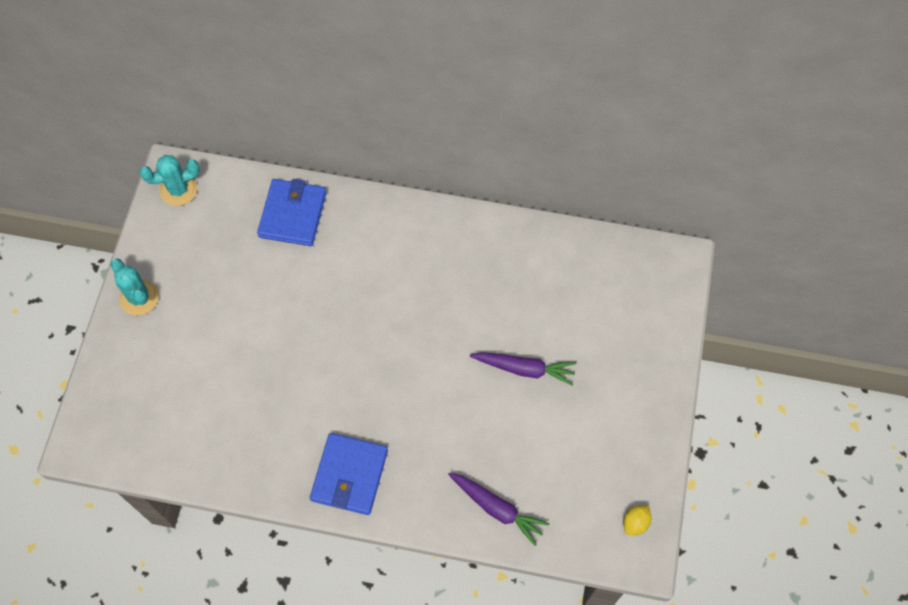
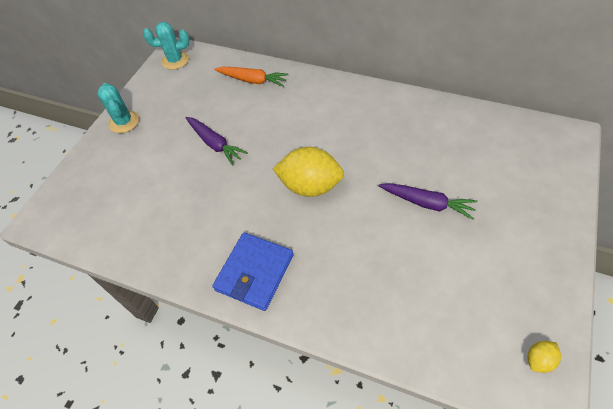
camera: 15 degrees right, 10 degrees down
blue wallet [257,179,327,246] -> orange carrot [214,67,289,87]
purple carrot [448,473,549,546] -> purple carrot moved to [186,117,248,166]
none -> yellow lemon [273,147,344,197]

